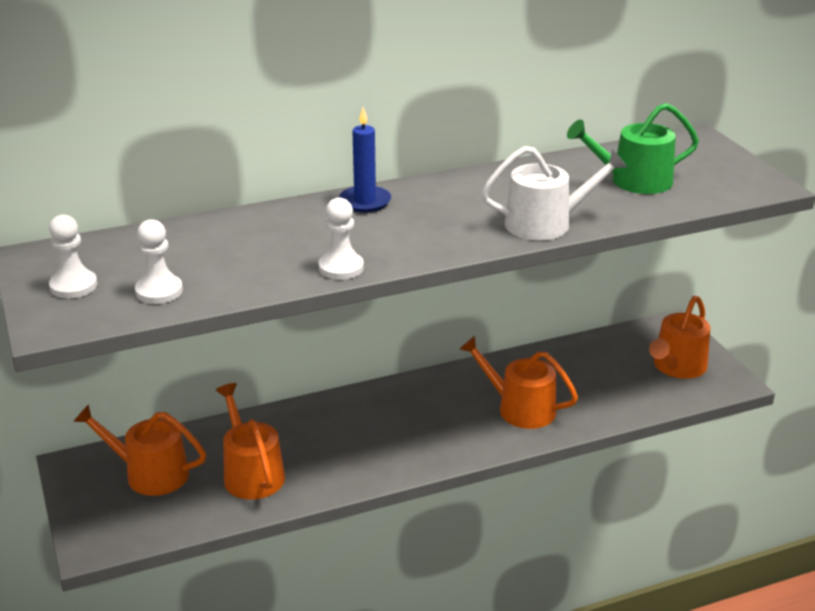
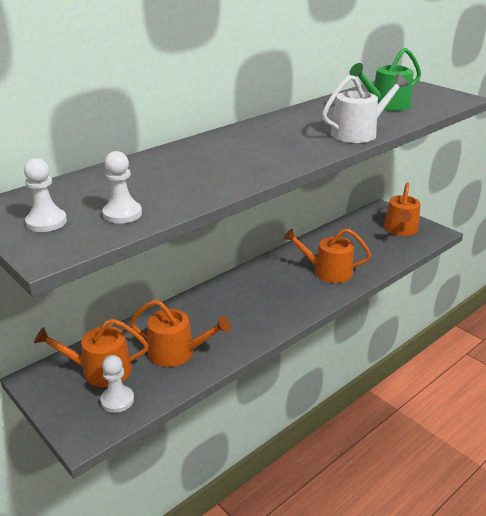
camera: 20 degrees left, 0 degrees up
orange watering can [216,383,285,500] -> orange watering can turned 150 degrees clockwise [130,300,231,367]
white pawn [319,198,364,280] -> white pawn moved to [100,355,134,413]
blue candle [339,107,391,213] -> none

